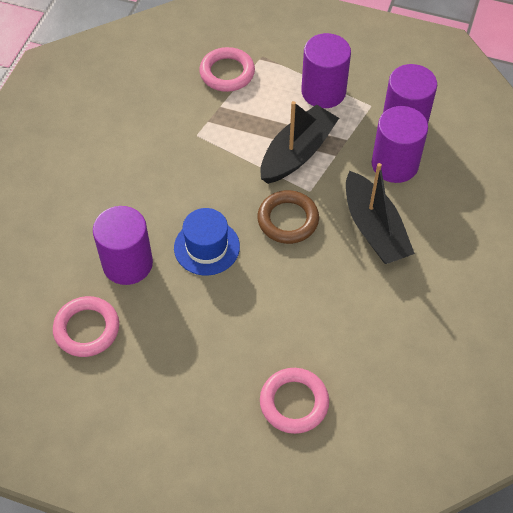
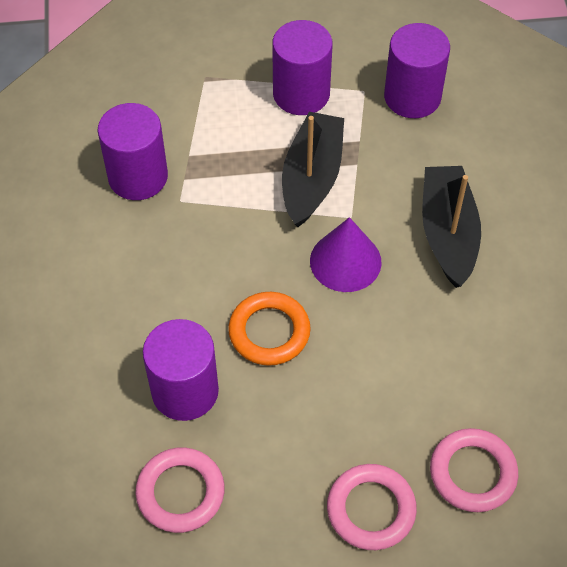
camera: 25 degrees left, 0 degrees up
blue hat [174,208,240,275] -> orange ring [228,292,311,366]
pink ring [199,47,255,92] -> pink ring moved to [327,464,417,550]
brown ring [258,190,319,244] -> purple cone [310,217,382,292]
black boat [346,163,415,264] -> black boat turned 135 degrees counterclockwise [422,166,481,288]
purple cylinder [372,106,428,183] -> purple cylinder moved to [98,103,168,200]

